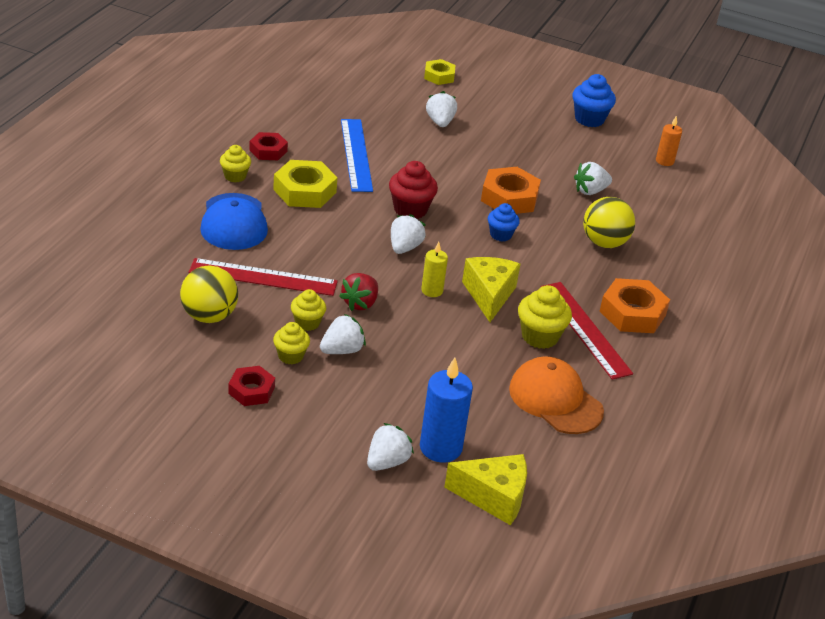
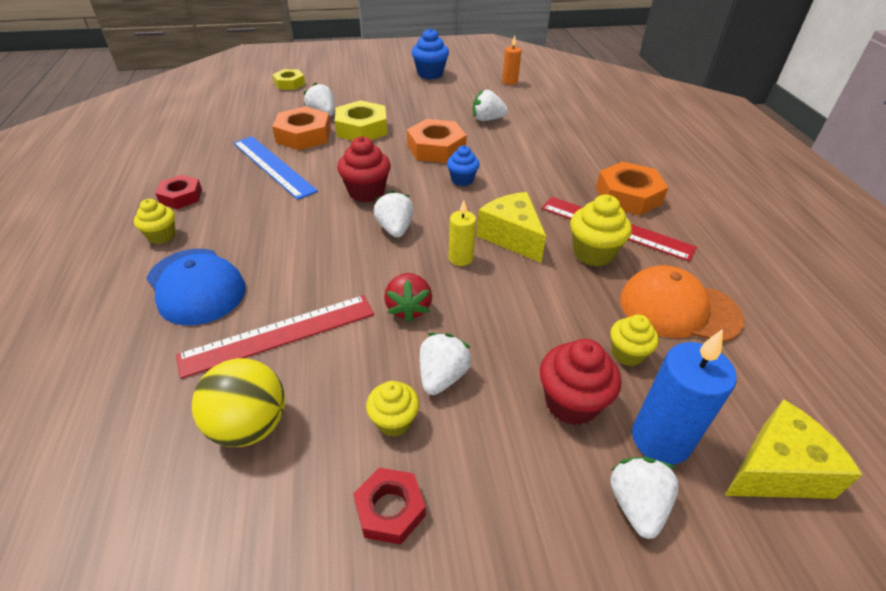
camera: 30 degrees left, 5 degrees up
yellow nut [273,160,338,208] -> yellow nut moved to [335,100,387,141]
yellow cupcake [291,289,326,331] -> yellow cupcake moved to [610,314,659,366]
white strawberry [574,162,612,195] -> white strawberry turned 60 degrees clockwise [473,89,508,121]
yellow ball [583,197,635,248] -> none
none -> orange nut [272,106,331,150]
none -> red cupcake [540,339,621,425]

